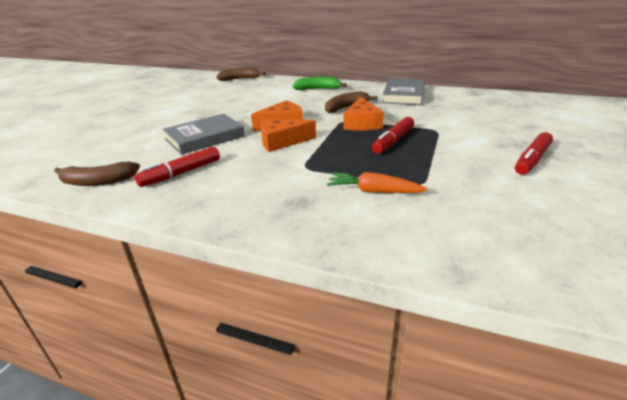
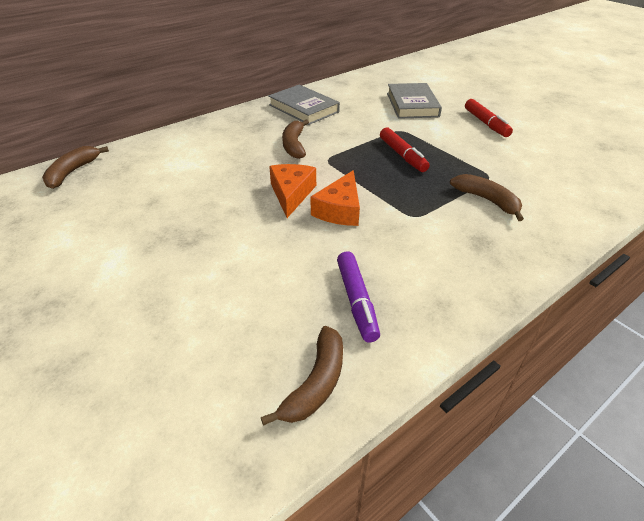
camera: 60 degrees left, 10 degrees up
red marker [135,147,220,187] -> purple marker [337,251,380,342]
grey book [162,114,245,155] -> grey book moved to [387,83,442,119]
green banana [293,77,347,90] -> none
orange carrot [327,172,428,193] -> brown banana [450,174,524,221]
orange cheese [344,97,384,131] -> none

